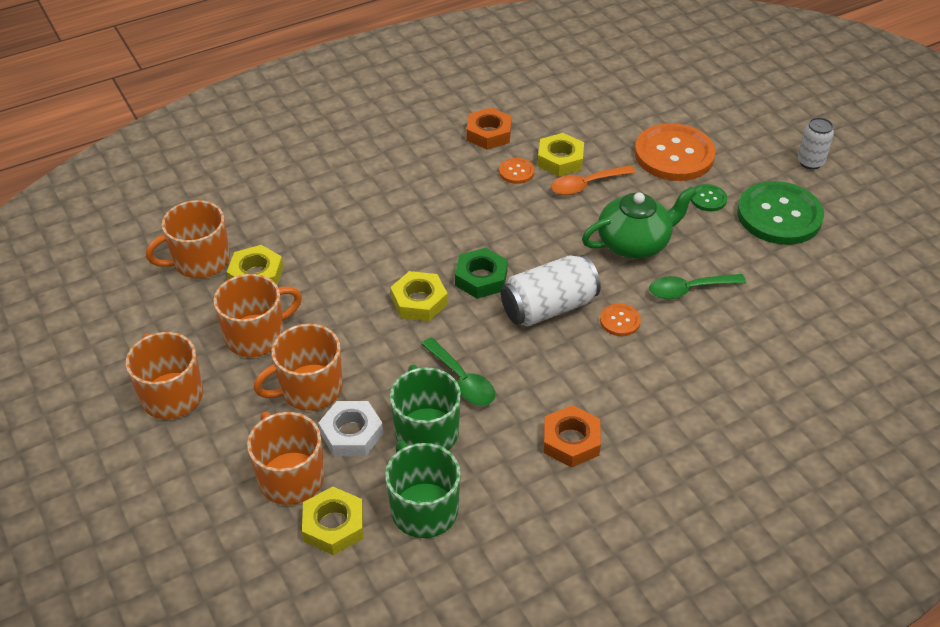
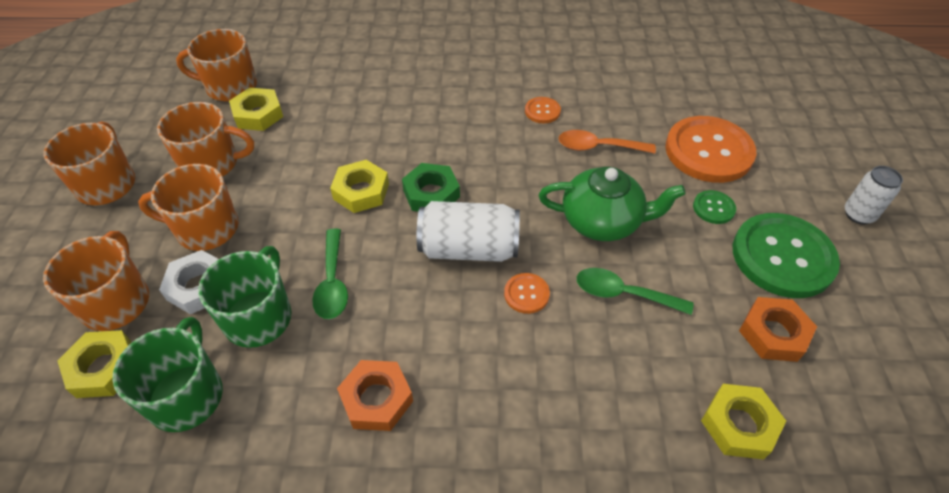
camera: 30 degrees right, 5 degrees up
orange nut [466,107,512,150] -> orange nut moved to [739,297,817,362]
yellow nut [538,133,584,176] -> yellow nut moved to [701,384,786,460]

